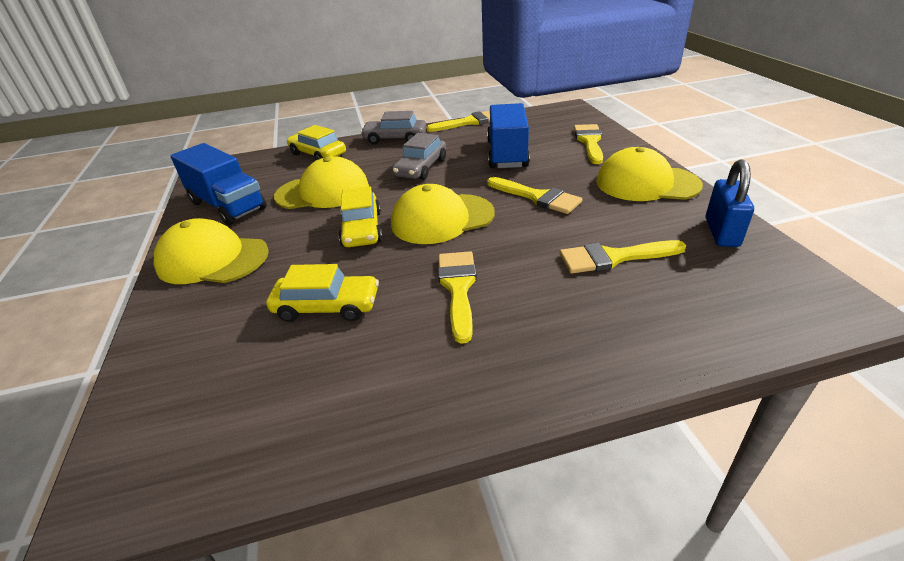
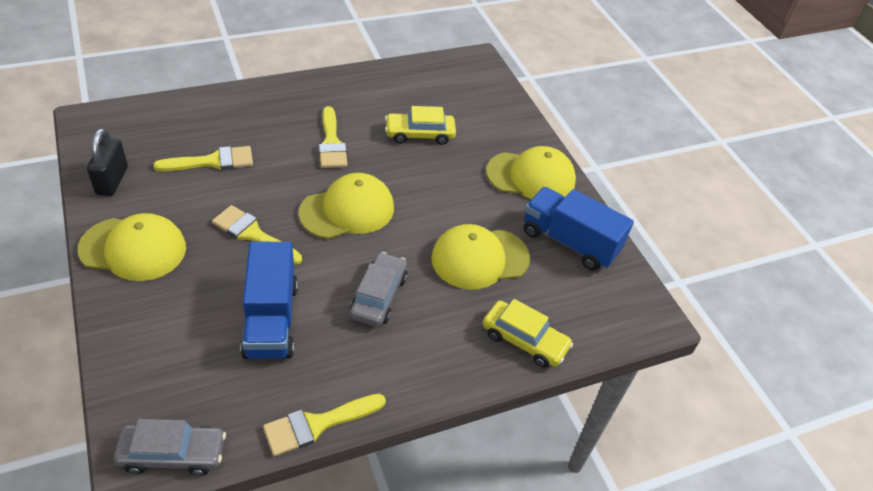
camera: 165 degrees right, 10 degrees up
yellow car [339,187,382,247] -> none
grey car [360,111,426,144] -> grey car moved to [114,419,226,476]
yellow brush [574,124,603,164] -> none
blue padlock [706,159,754,247] -> black padlock [87,128,128,196]

